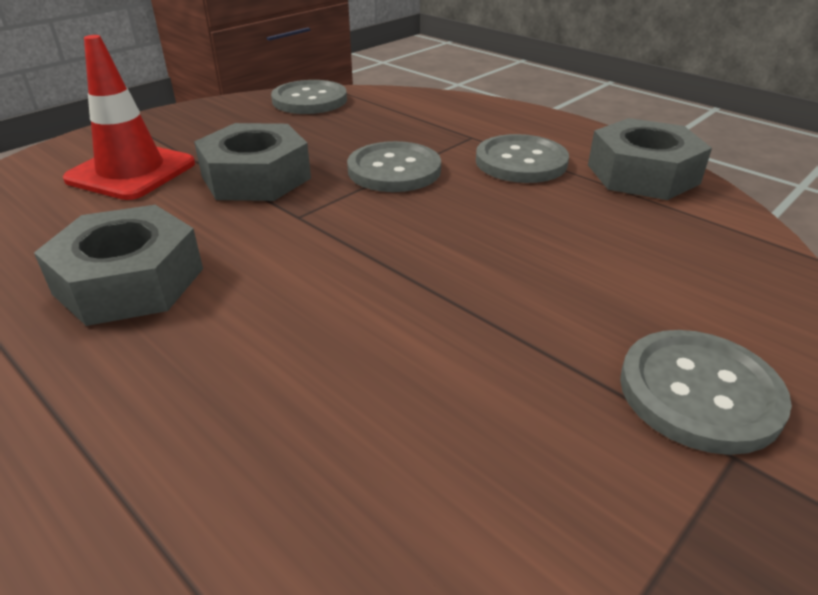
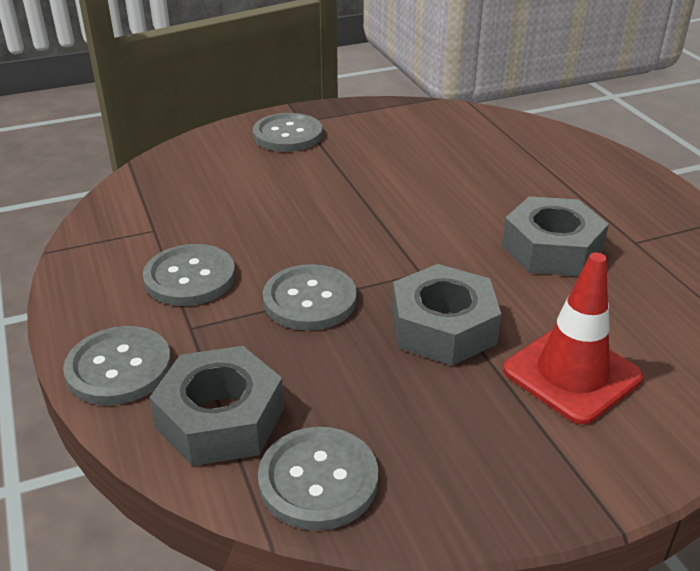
camera: 155 degrees left, 0 degrees up
grey nut [588,118,712,200] -> grey nut moved to [149,346,284,466]
none -> grey button [63,326,171,405]

